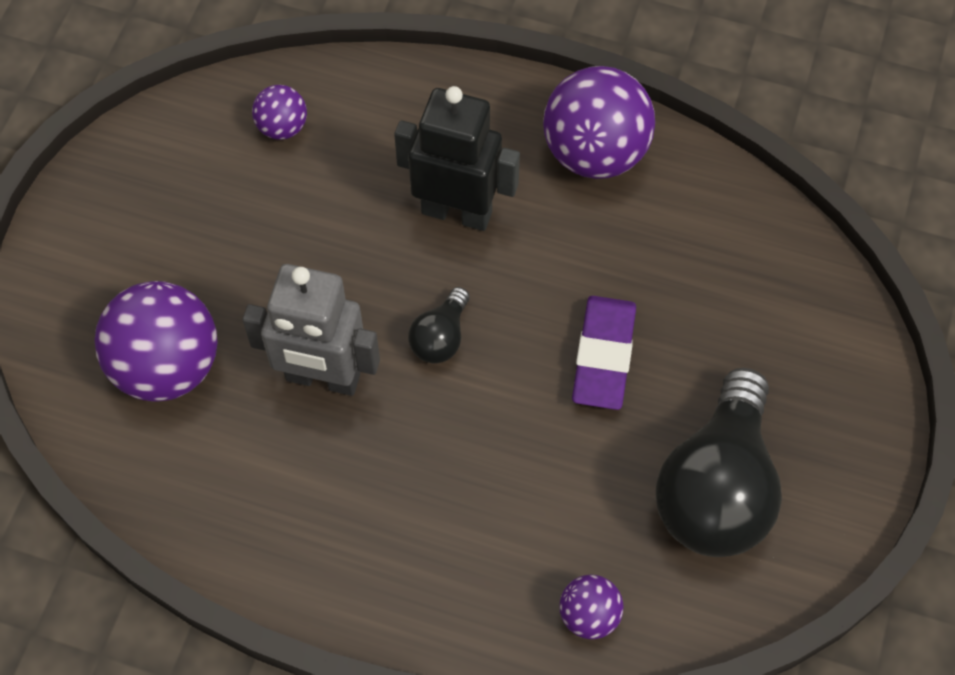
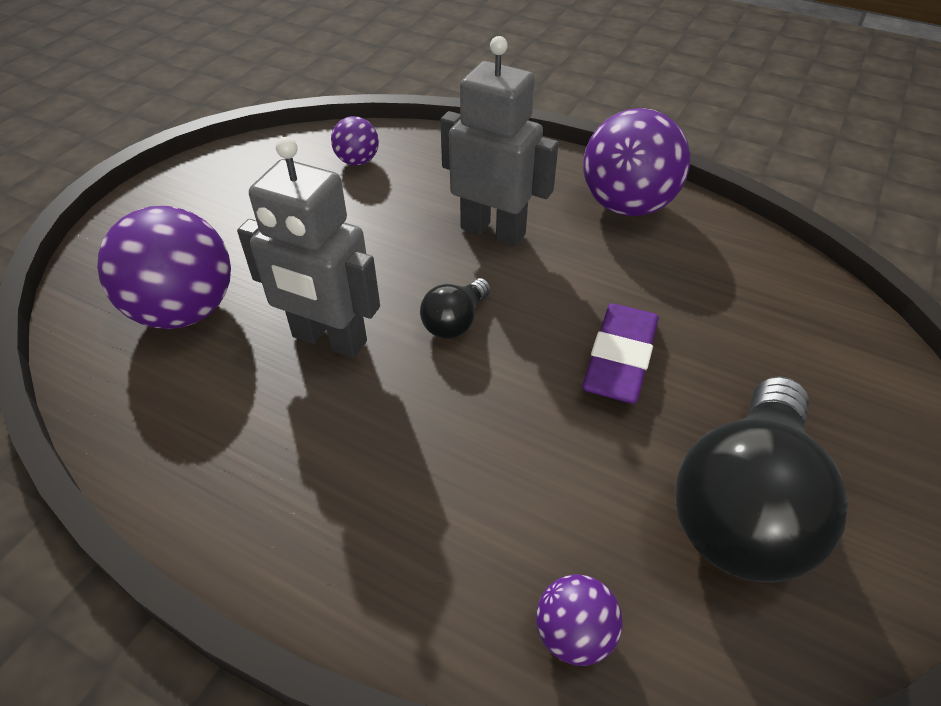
camera: 10 degrees right, 15 degrees down
black robot [394,86,520,231] -> grey robot [440,36,559,247]

